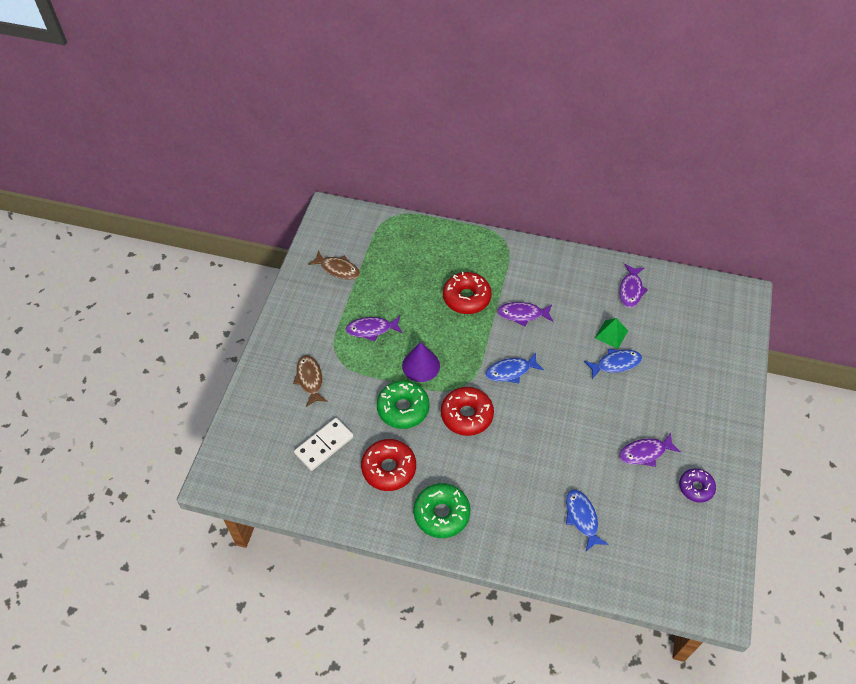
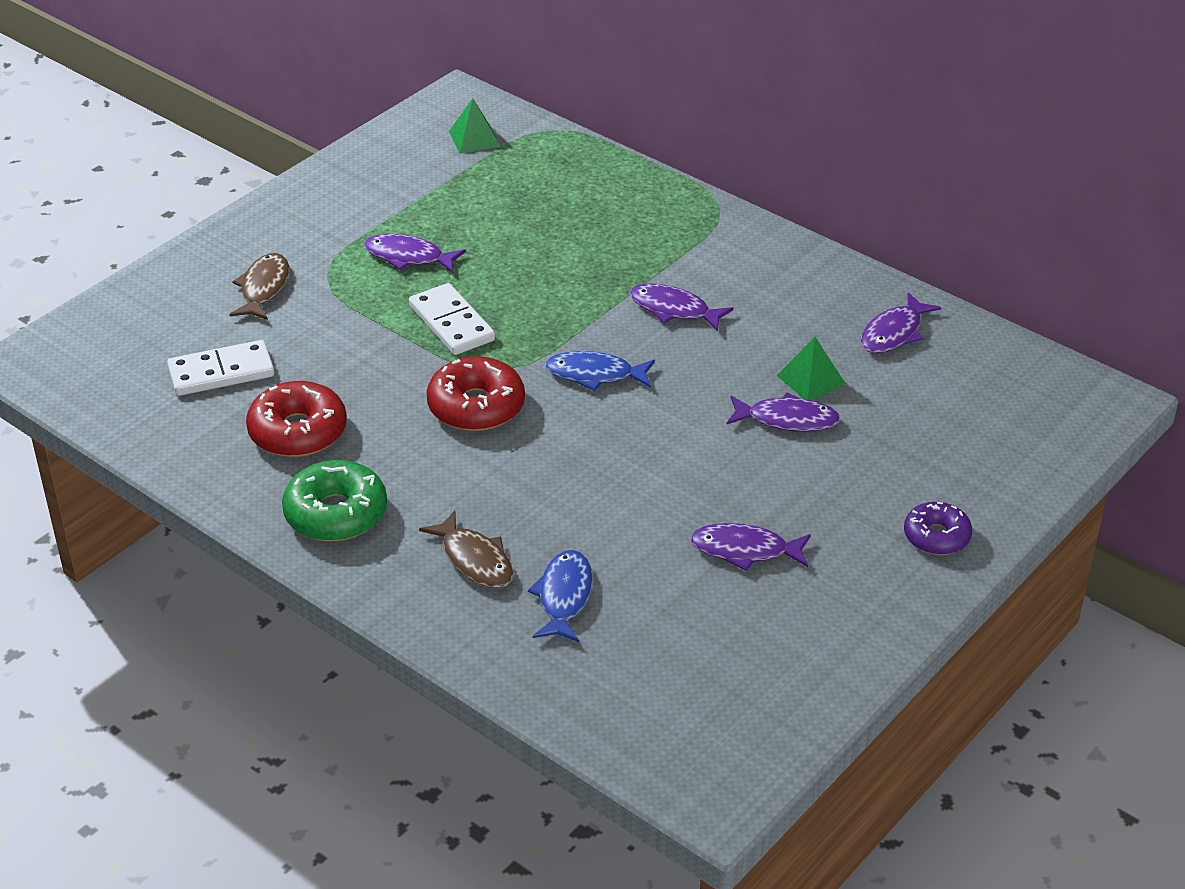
camera: 25 degrees right, 15 degrees down
brown fish [308,251,360,280] -> brown fish moved to [419,511,514,588]
green donut [377,380,429,429] -> none
purple cone [402,342,440,382] -> white domino [409,283,495,355]
red donut [443,272,492,314] -> none
blue fish [584,349,642,379] -> purple fish [727,393,840,432]
purple donut [679,468,716,503] -> purple donut moved to [904,502,972,555]
none -> green pyramid [449,98,501,154]

